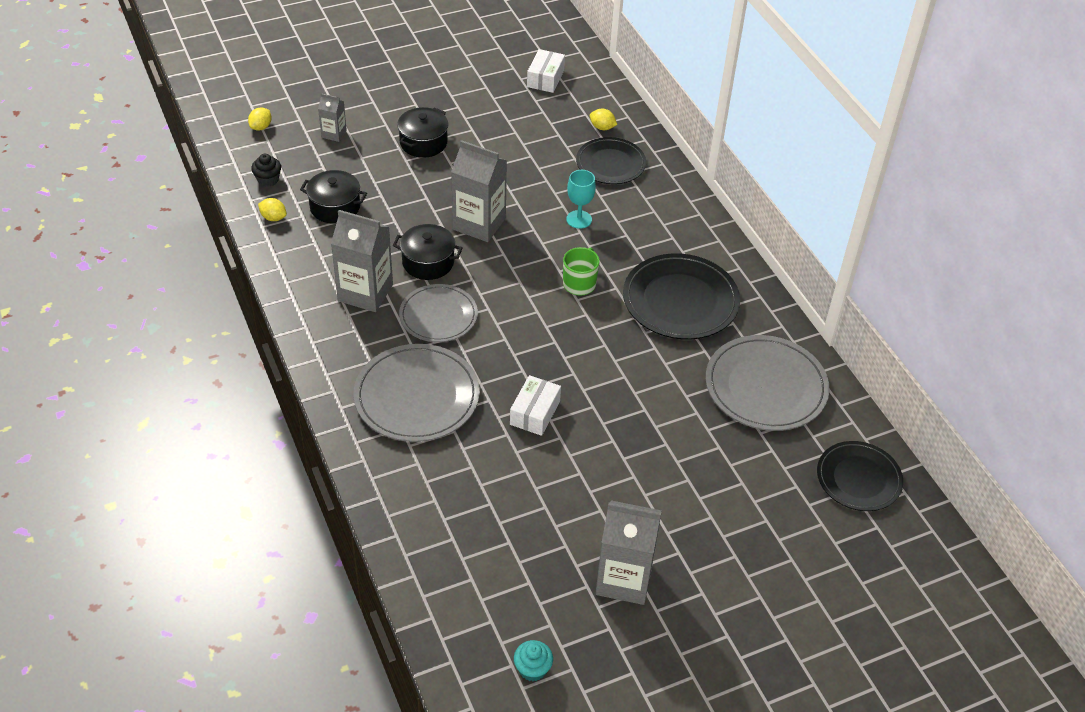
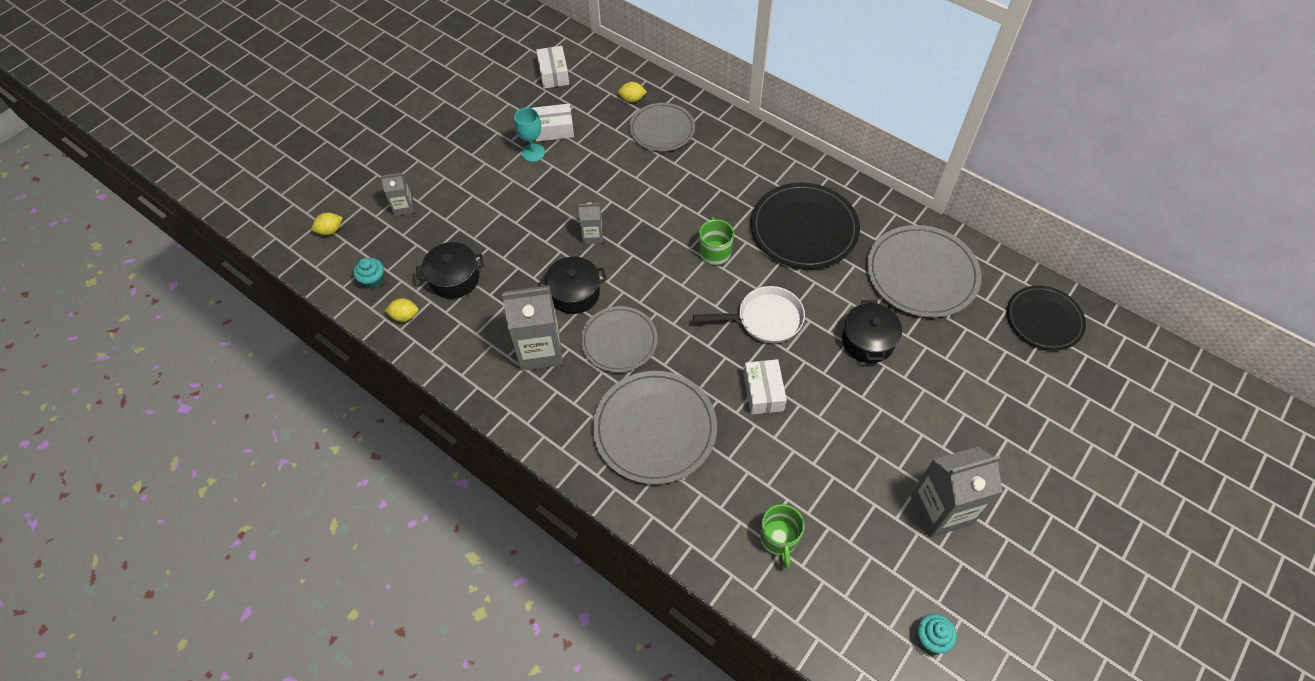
camera: 25 degrees left, 10 degrees up
yellow lemon [248,108,272,130] -> yellow lemon turned 60 degrees clockwise [312,212,343,235]
black cupcake [251,154,281,187] -> turquoise cupcake [353,258,384,289]
black pot [397,107,448,158] -> black pot moved to [842,300,902,363]
grey carton [451,140,507,242] -> grey carton [578,202,603,244], size x0.51
turquoise goblet [566,170,596,229] -> turquoise goblet moved to [514,108,545,162]
black plate [576,137,646,184] -> grey plate [629,103,695,151]
none -> white box [533,104,574,142]
none -> white pan [693,286,805,343]
none -> green mug [760,504,805,568]

